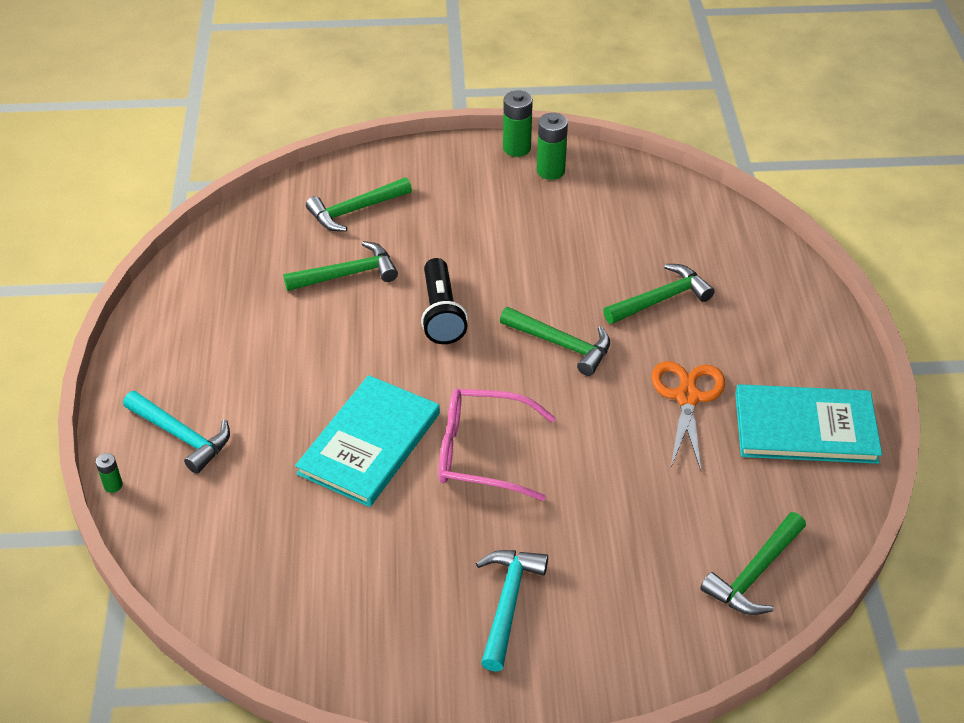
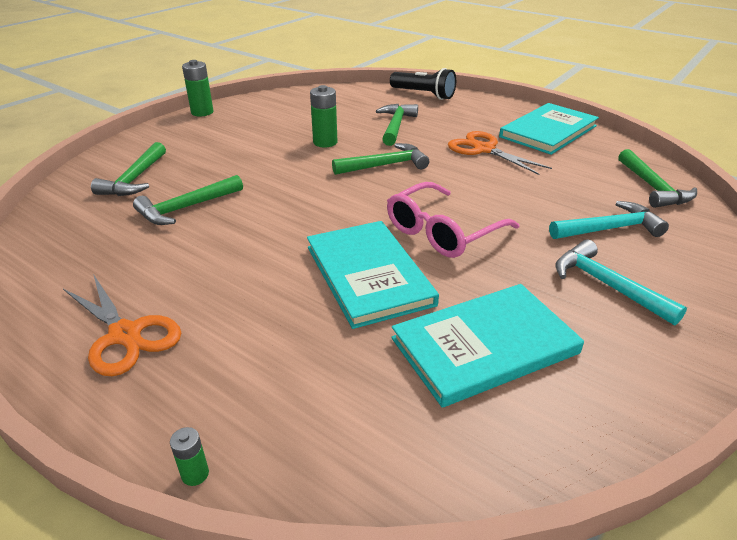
camera: 50 degrees left, 10 degrees down
turquoise hammer [123,391,230,474] -> turquoise hammer moved to [549,201,669,239]
green hammer [283,241,398,291] -> green hammer turned 150 degrees counterclockwise [133,175,243,225]
black flashlight [421,258,468,344] -> black flashlight moved to [390,68,456,100]
green battery [537,113,568,180] -> green battery moved to [310,85,337,147]
none -> orange scissors [63,274,181,376]
none -> turquoise book [391,284,584,408]

